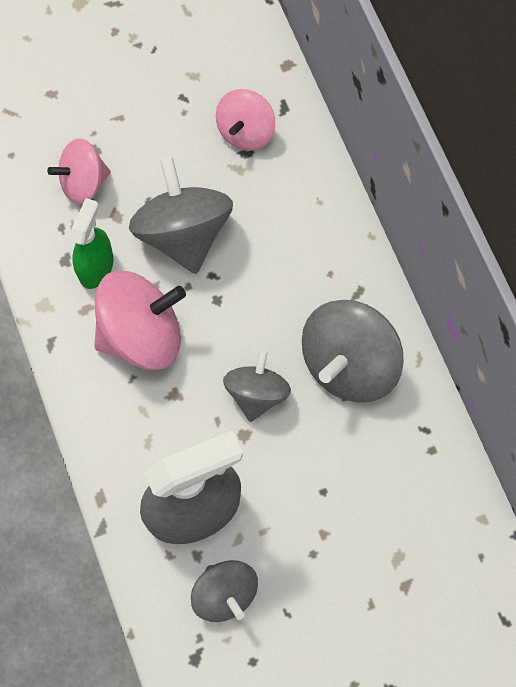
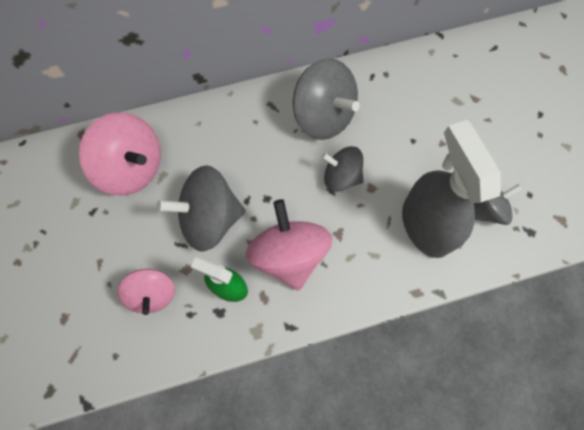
camera: 85 degrees left, 0 degrees up
pink spinning top [216,89,275,151] -> pink spinning top [79,112,161,196], size x1.61

